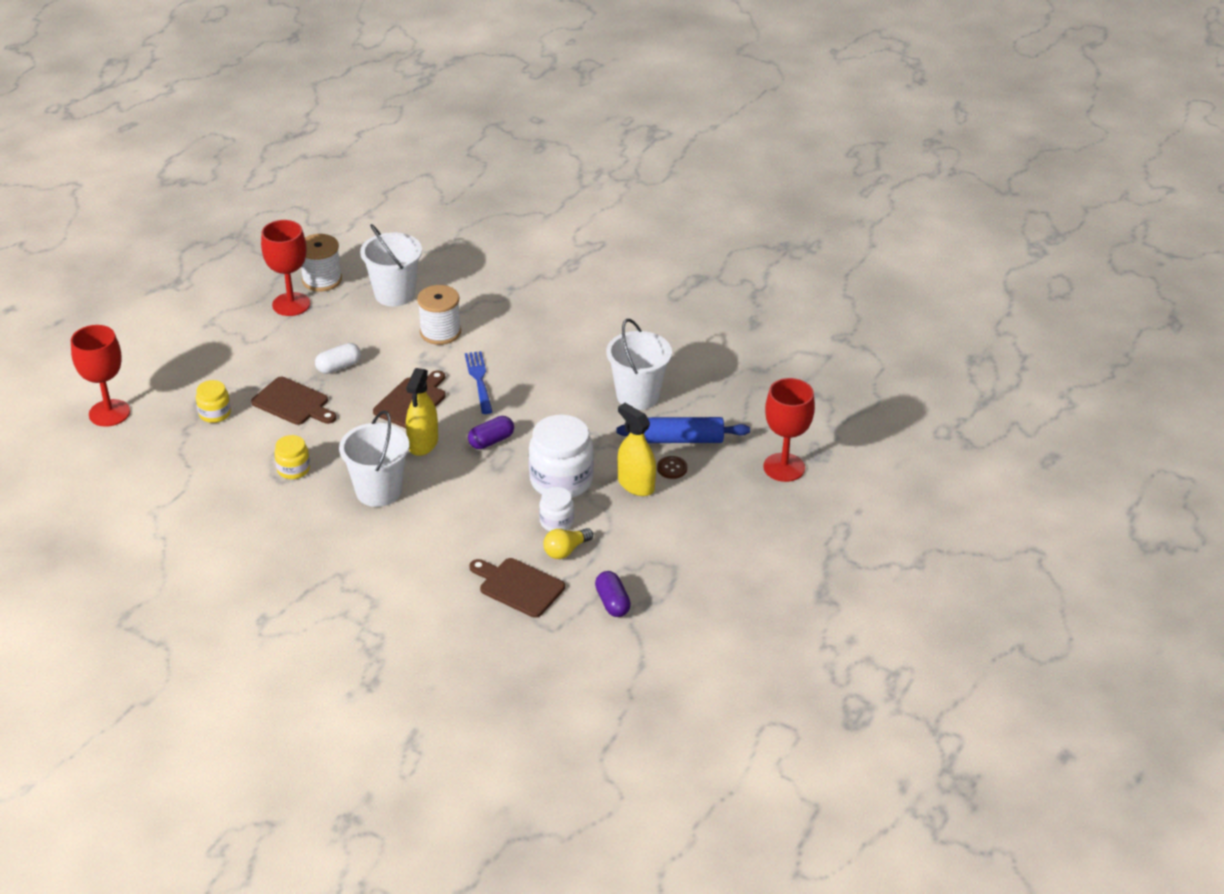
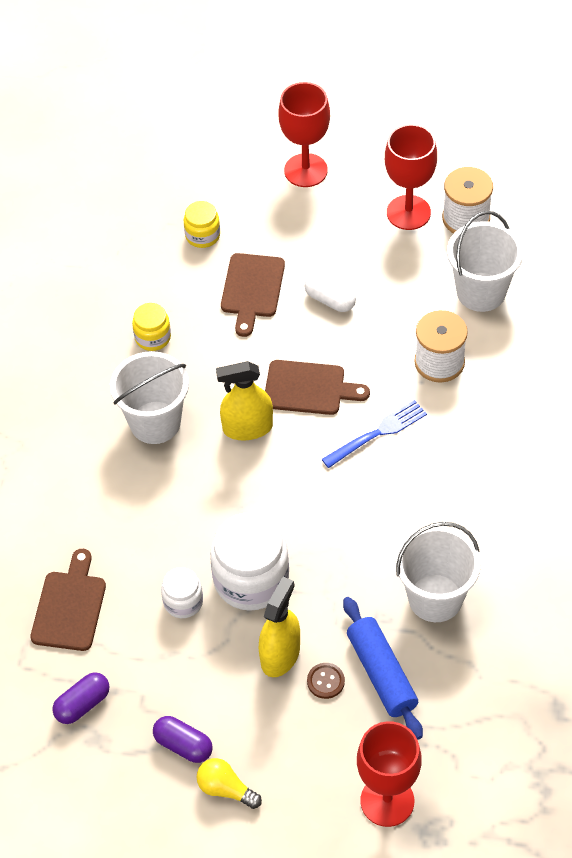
camera: 70 degrees right, 15 degrees up
red goblet [71,325,130,427] -> red goblet moved to [278,82,330,187]
purple capsule [468,416,514,449] -> purple capsule moved to [153,716,213,763]
yellow light bulb [543,528,593,559] -> yellow light bulb moved to [196,758,262,809]

